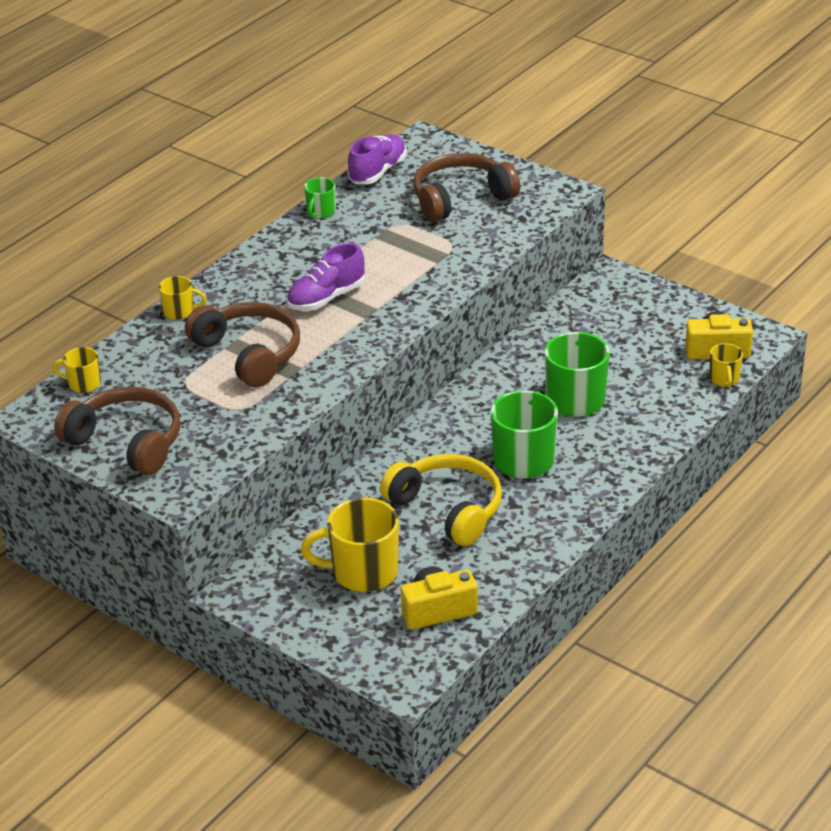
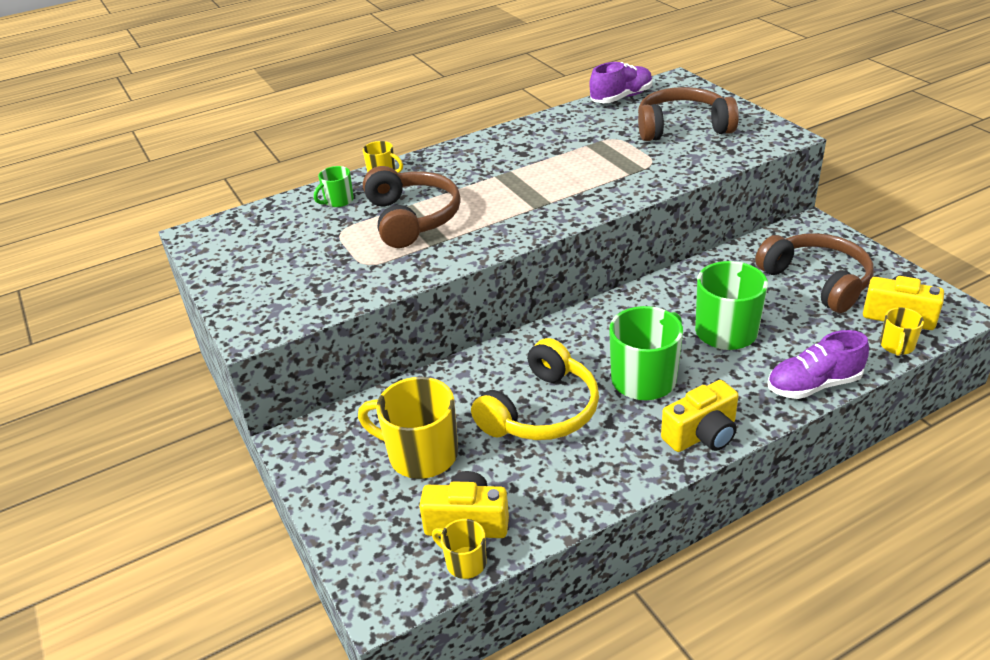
camera: 25 degrees right, 0 degrees up
yellow mug [53,347,101,393] -> yellow mug moved to [432,519,487,579]
brown headphones [54,386,180,475] -> brown headphones moved to [755,233,874,313]
purple shoe [287,243,365,311] -> purple shoe moved to [767,330,869,399]
green mug [304,178,336,218] -> green mug moved to [314,166,354,207]
yellow headphones [380,454,502,546] -> yellow headphones turned 60 degrees clockwise [471,338,599,440]
none -> yellow camera [661,380,739,452]

